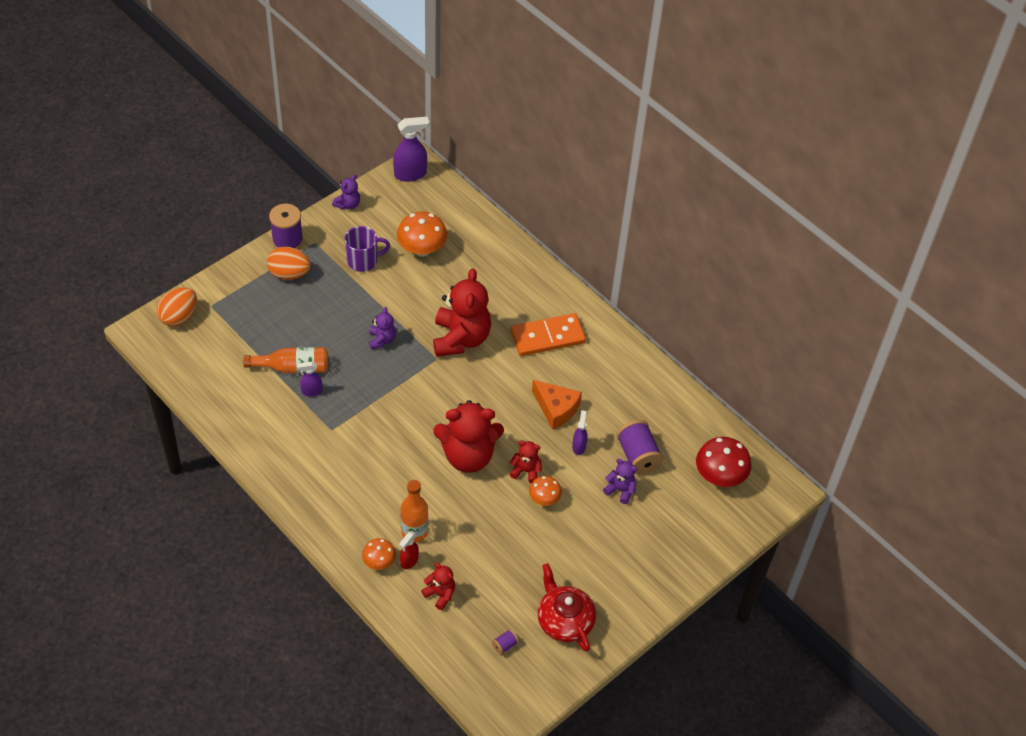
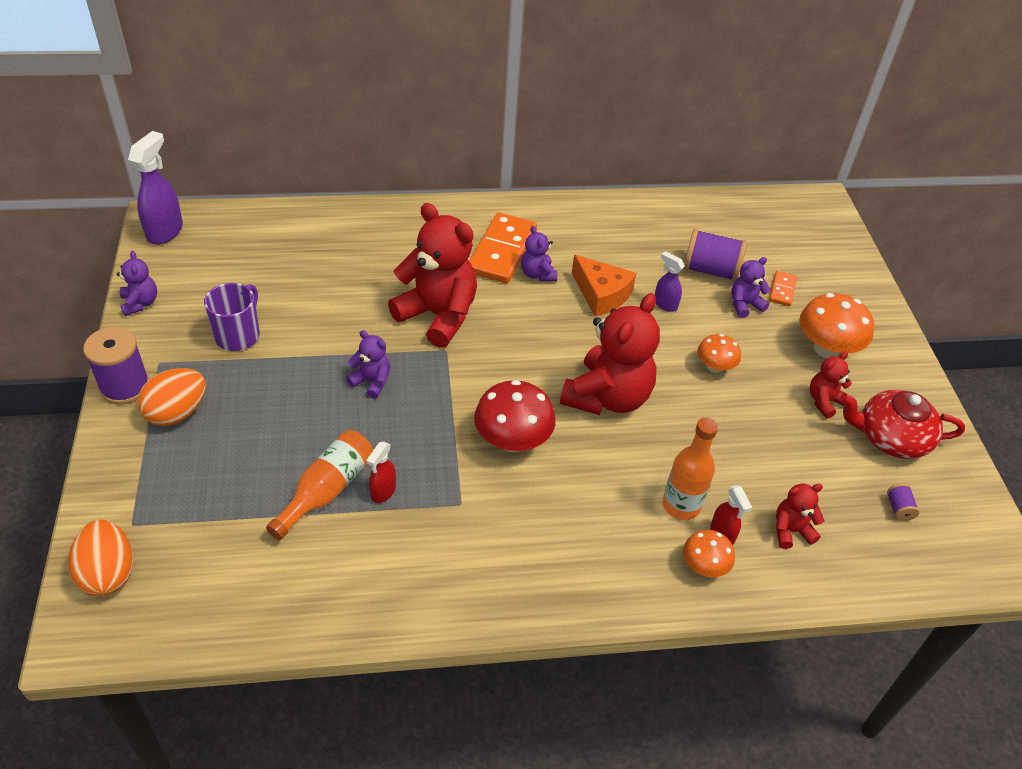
camera: 55 degrees left, 5 degrees down
purple spray bottle [297,362,322,397] -> red spray bottle [366,442,396,503]
orange mushroom [397,211,447,257] -> orange mushroom moved to [799,293,874,358]
red teddy bear [510,441,542,484] -> red teddy bear moved to [810,352,852,419]
orange cheese [532,380,582,430] -> orange cheese turned 60 degrees clockwise [572,255,636,317]
red mushroom [696,437,751,487] -> red mushroom moved to [474,380,556,452]
none -> purple teddy bear [521,226,557,281]
none -> orange domino [769,271,797,306]

